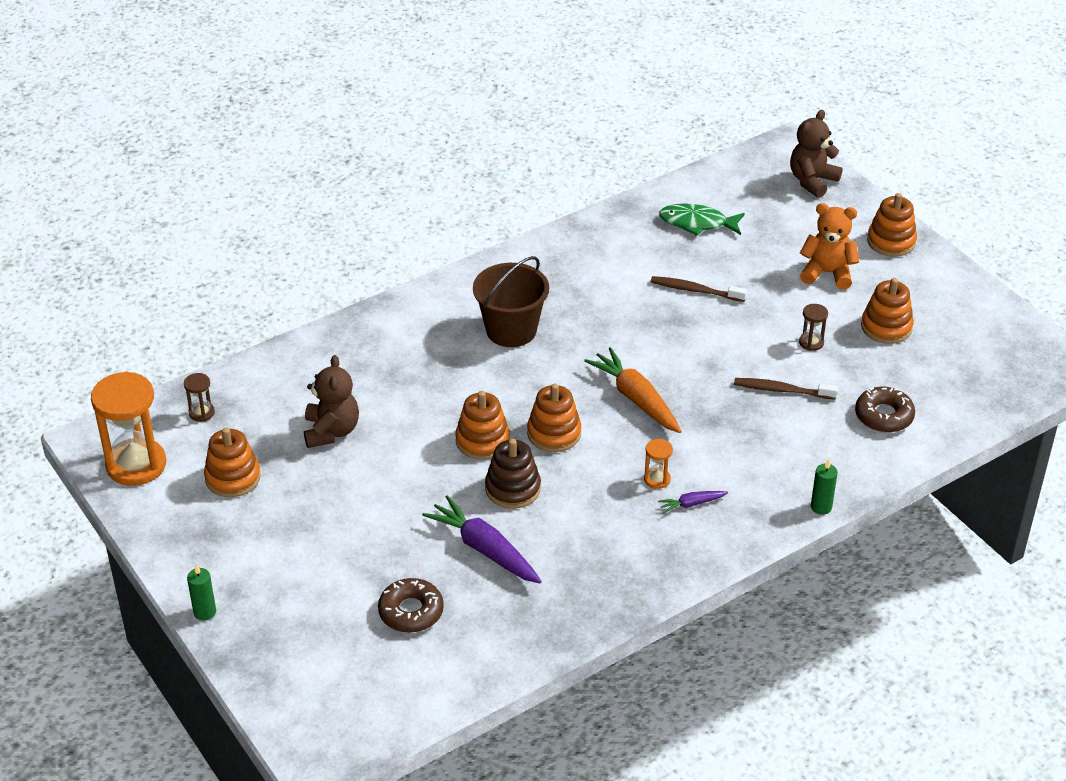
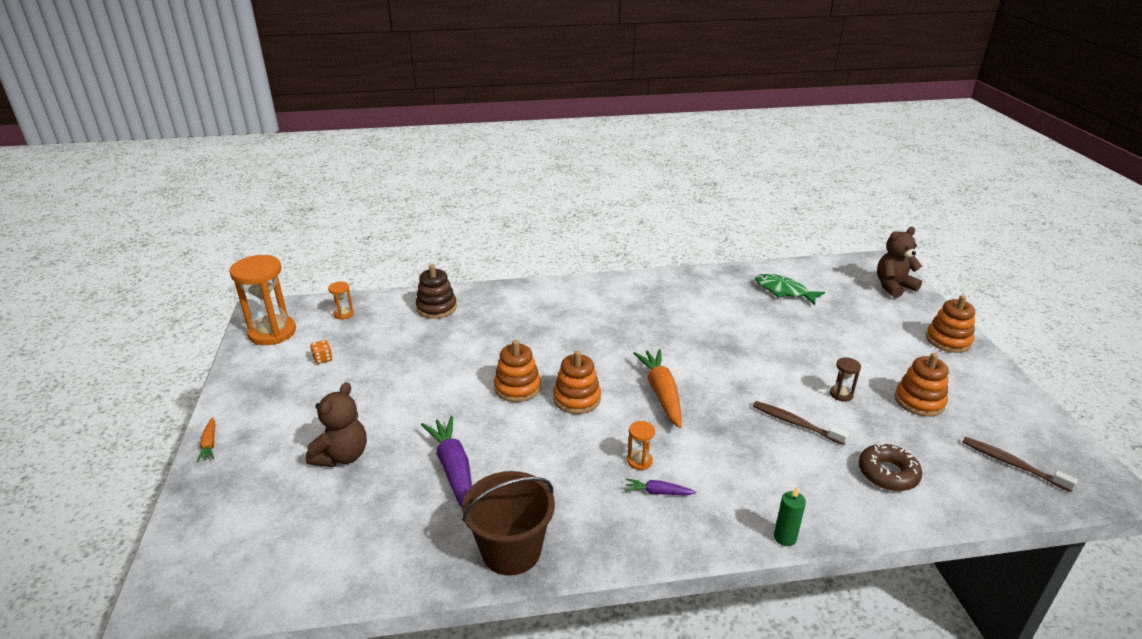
camera: 25 degrees right, 10 degrees down
brown hourglass [184,373,215,422] -> orange hourglass [328,281,354,320]
green candle [187,564,216,621] -> orange carrot [196,417,215,462]
orange stacking toy [204,428,261,497] -> orange dice [310,340,332,364]
brown teddy bear [304,355,359,448] -> brown teddy bear moved to [306,382,367,467]
brown donut [378,578,444,633] -> none
brown bucket [473,256,549,347] -> brown bucket moved to [462,471,555,576]
brown stacking toy [485,439,541,509] -> brown stacking toy moved to [416,264,457,319]
brown toothbrush [651,276,747,302] -> brown toothbrush moved to [962,437,1078,492]
orange teddy bear [800,203,859,290] -> none

